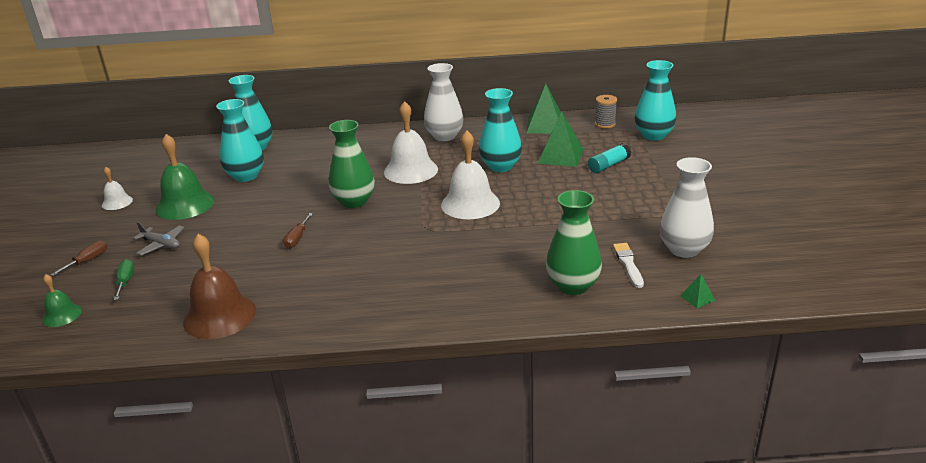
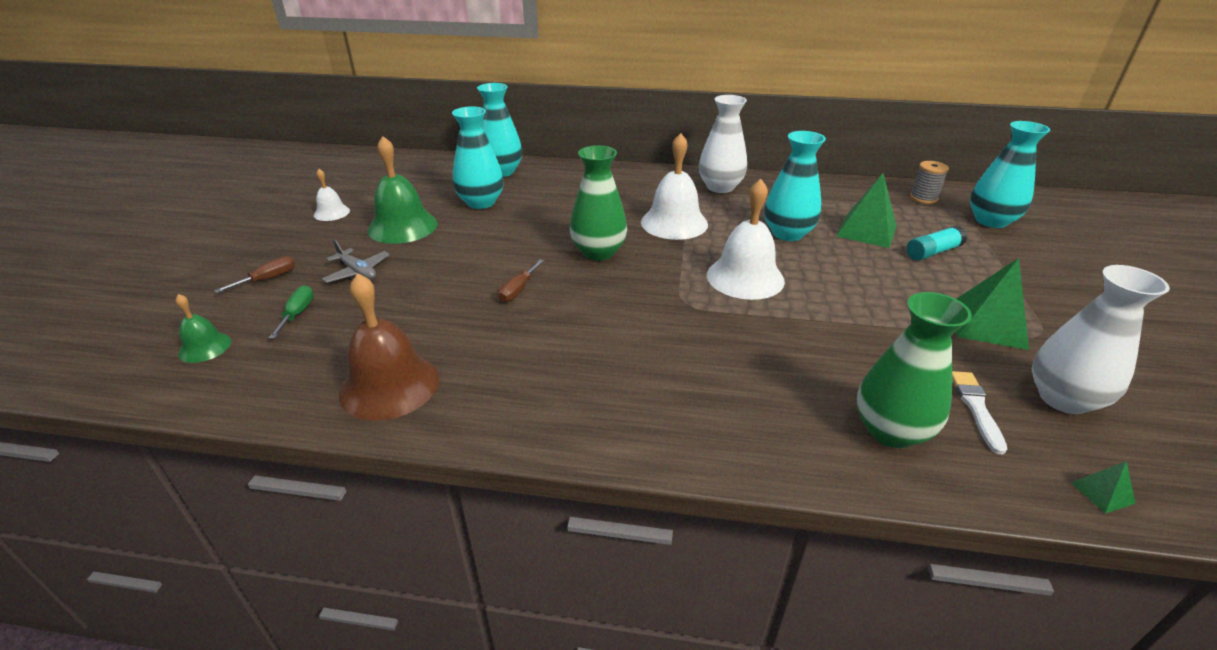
camera: 10 degrees right, 5 degrees up
green pyramid [526,84,561,134] -> green pyramid moved to [956,258,1029,350]

